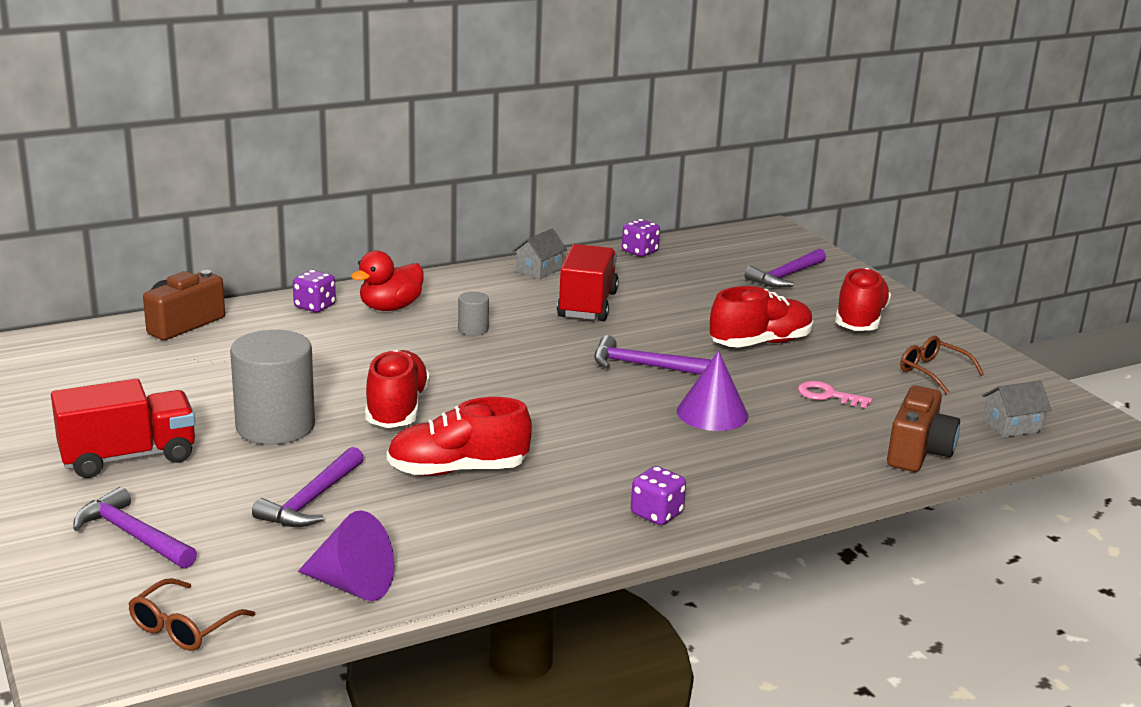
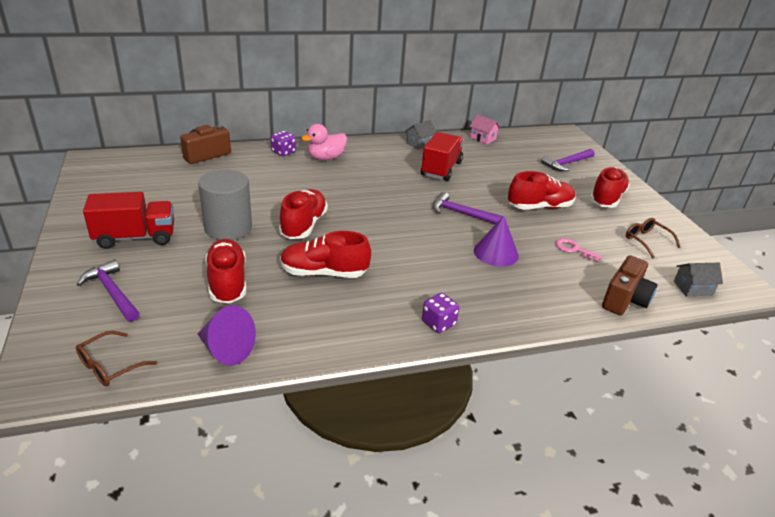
camera: 10 degrees right, 10 degrees up
purple hammer [252,447,364,527] -> red shoe [205,239,246,304]
red duck [351,250,423,311] -> pink duck [301,124,347,160]
grey cylinder [458,292,489,336] -> none
purple dice [622,219,660,257] -> pink house [469,114,500,144]

